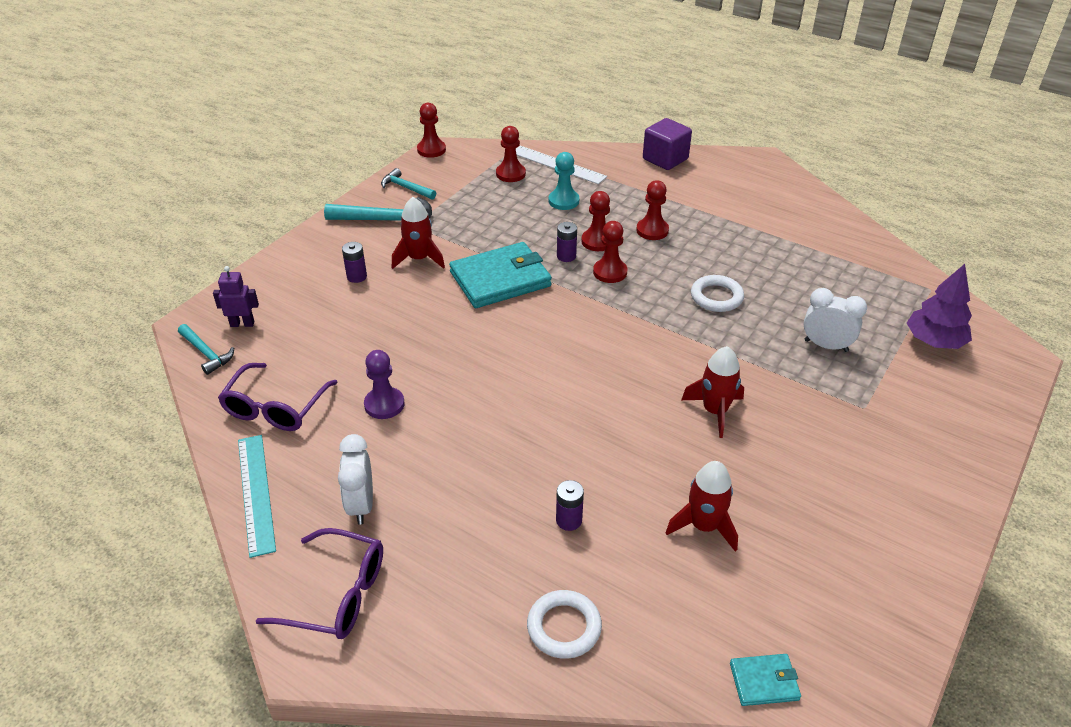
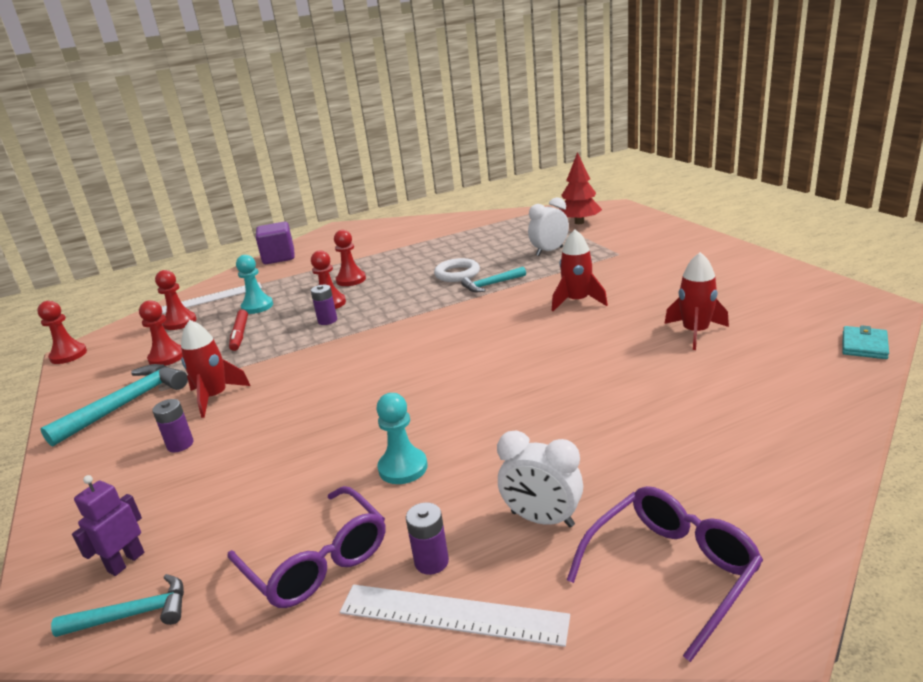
camera: 55 degrees left, 15 degrees down
turquoise ruler [238,435,276,558] -> white ruler [340,585,570,647]
purple pawn [364,350,404,419] -> turquoise pawn [376,393,428,484]
turquoise hammer [381,168,436,200] -> turquoise hammer moved to [461,267,526,292]
turquoise wallet [449,242,552,308] -> none
white ring [527,590,602,659] -> none
purple battery [556,480,584,531] -> purple battery moved to [406,503,449,575]
red pawn [593,221,627,283] -> red pawn moved to [139,300,183,366]
purple tree [907,264,972,349] -> red tree [559,152,602,224]
none -> red marker [229,310,248,351]

